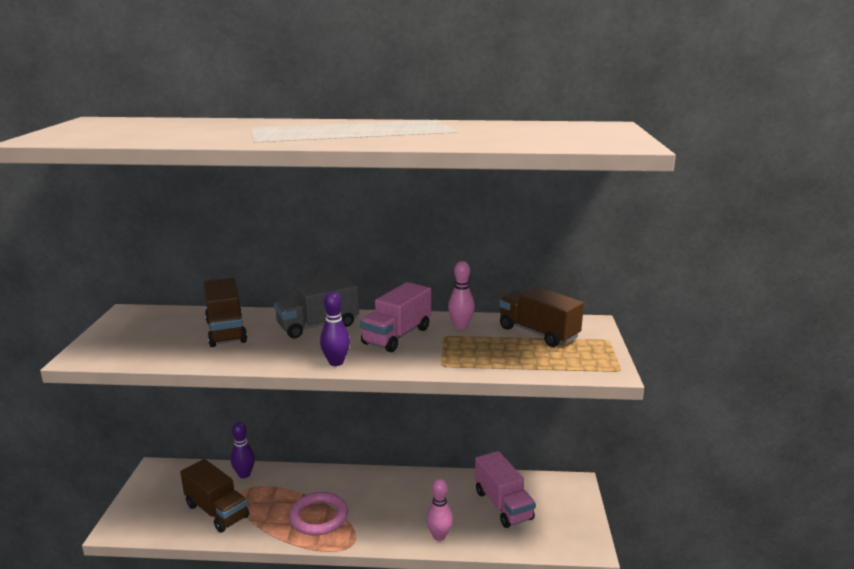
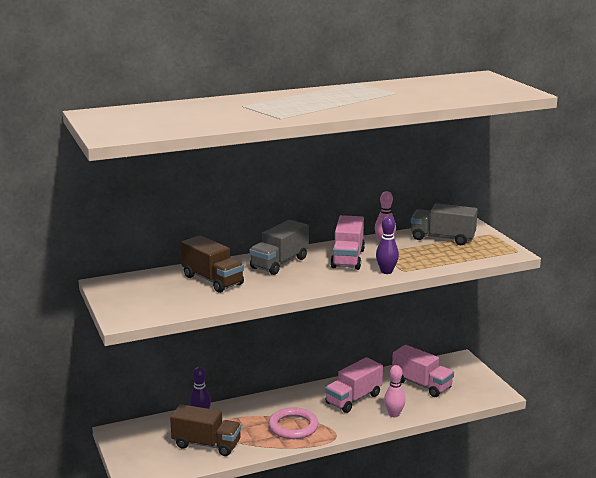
camera: 25 degrees left, 0 degrees up
purple bowling pin [320,291,350,366] -> purple bowling pin moved to [376,216,399,274]
brown truck [499,287,584,347] -> grey truck [411,203,478,245]
none -> pink truck [325,357,383,413]

